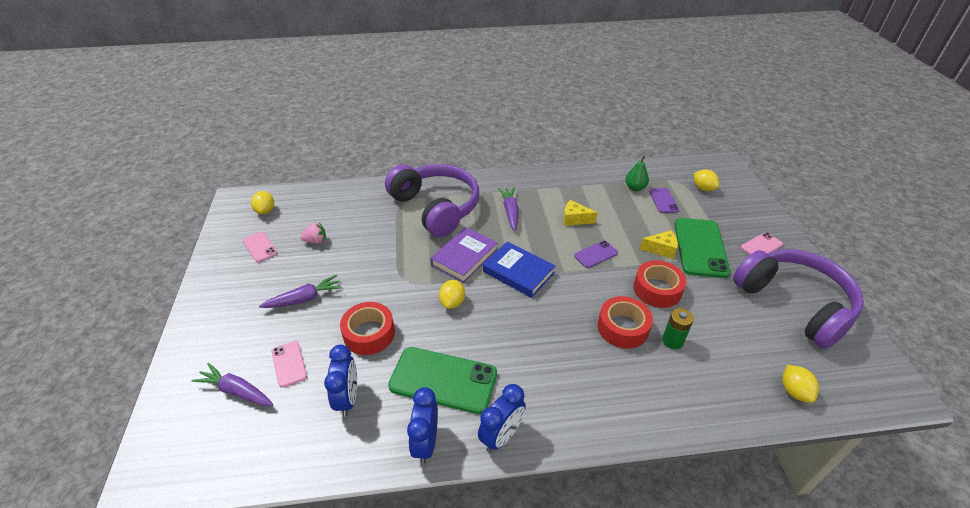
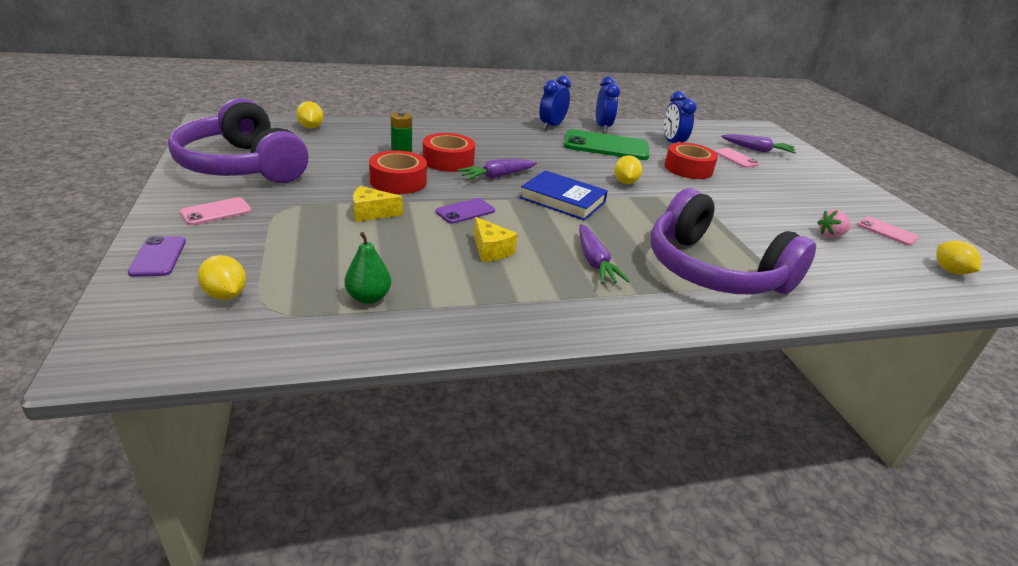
camera: 170 degrees right, 10 degrees down
purple carrot [259,275,342,308] -> purple carrot moved to [457,159,537,180]
purple book [430,227,498,283] -> none
yellow cheese [564,200,597,226] -> yellow cheese turned 45 degrees clockwise [474,217,517,262]
purple phone [649,188,679,213] -> purple phone moved to [128,236,186,277]
green phone [675,218,730,278] -> none

